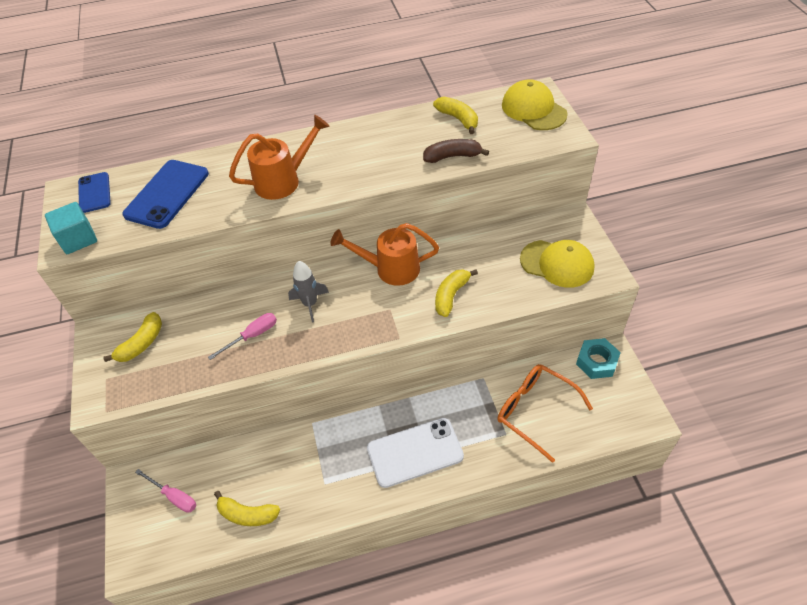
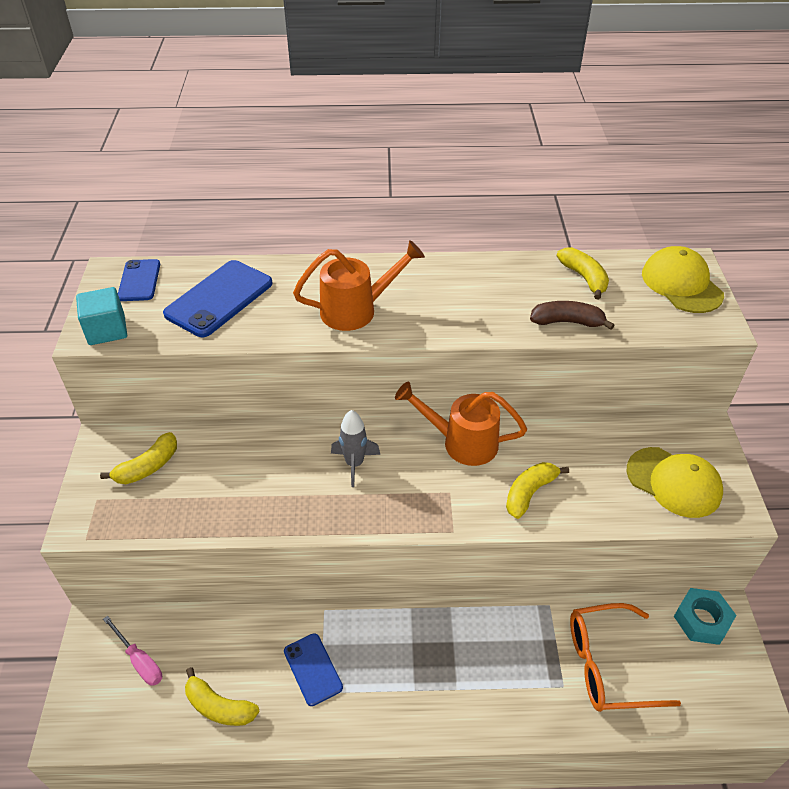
camera: 10 degrees right, 5 degrees down
pink screwdriver [208,313,277,360] -> none
white phone [367,418,464,488] -> none
orange glasses [497,364,593,463] -> orange glasses turned 60 degrees counterclockwise [570,603,681,712]
none -> blue phone [284,633,343,706]

